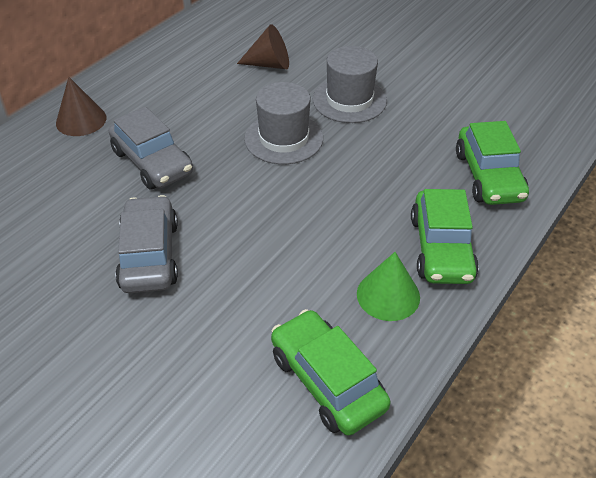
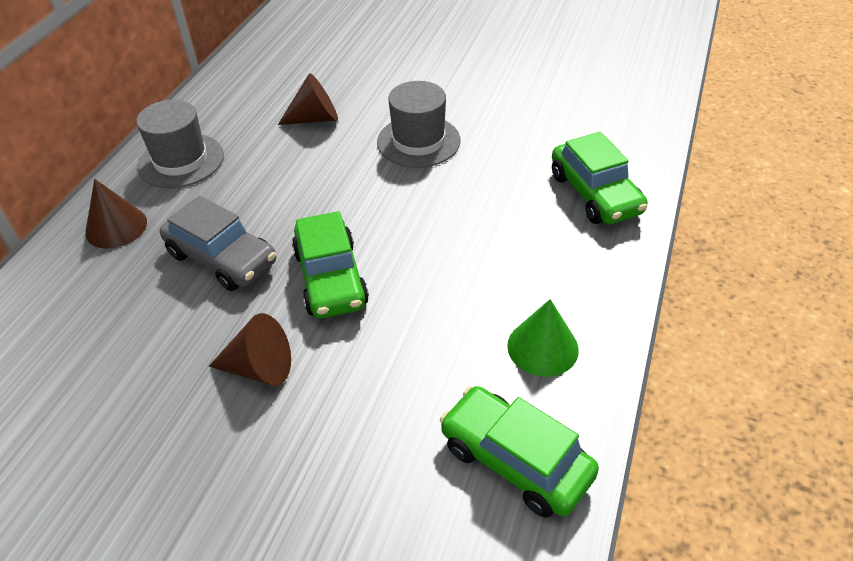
camera: 15 degrees left, 0 degrees up
grey car [115,195,178,293] -> brown cone [209,313,291,386]
grey hat [244,82,323,164] -> grey hat moved to [136,100,224,188]
green car [411,189,479,284] -> green car moved to [292,211,369,318]

